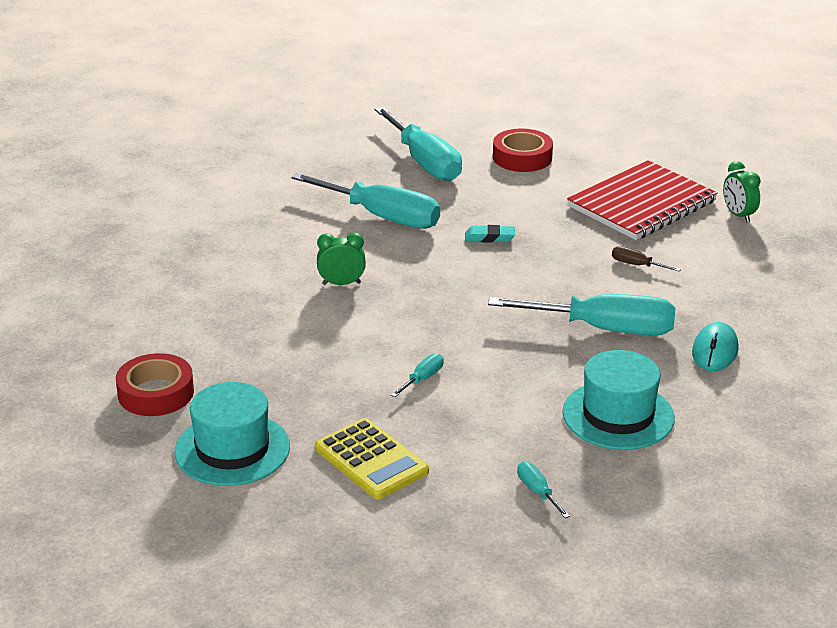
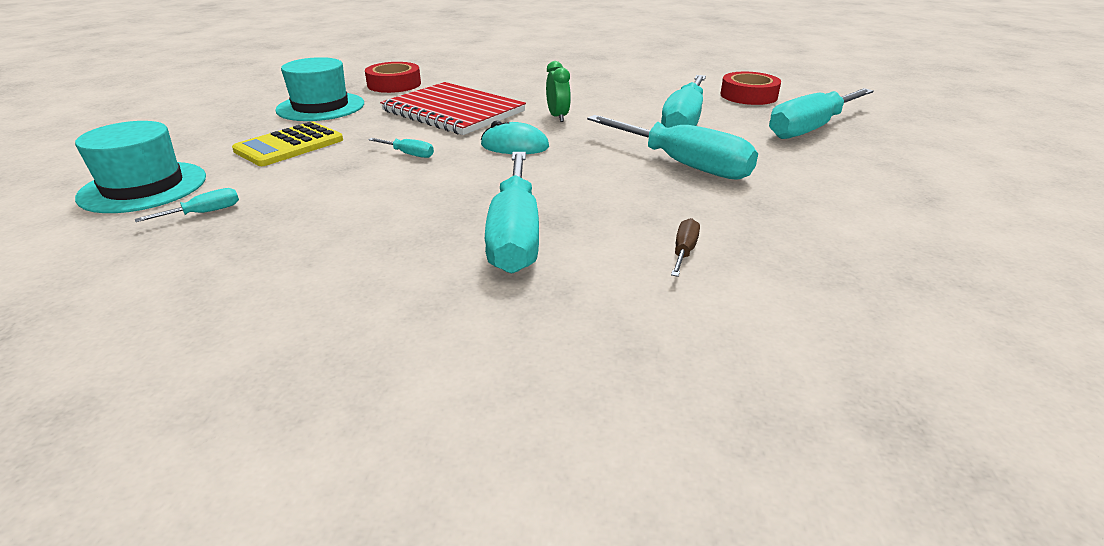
camera: 80 degrees right, 0 degrees up
turquoise eraser [465,225,515,243] -> turquoise screwdriver [587,115,758,180]
red tape [493,129,553,172] -> red tape moved to [720,72,781,105]
turquoise hat [562,350,675,450] -> turquoise hat moved to [75,121,206,213]
red notebook [567,160,718,240] -> red notebook moved to [380,82,526,135]
turquoise mouse [692,322,738,371] -> turquoise mouse moved to [481,120,549,154]
green clock [723,161,761,222] -> none

